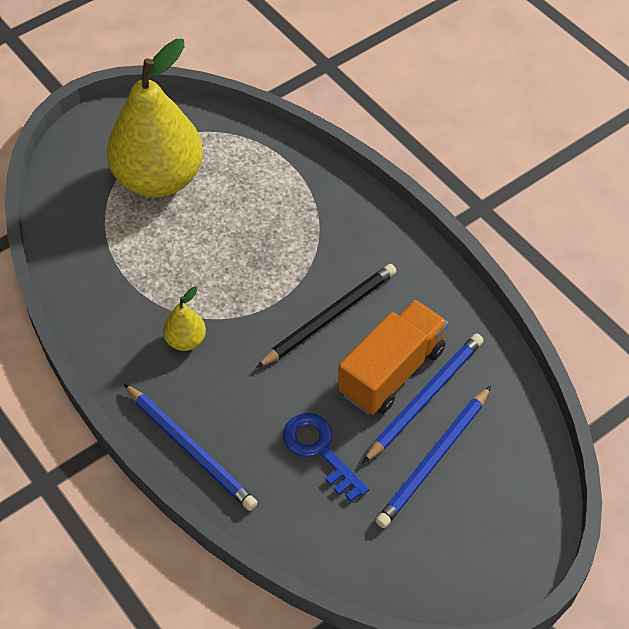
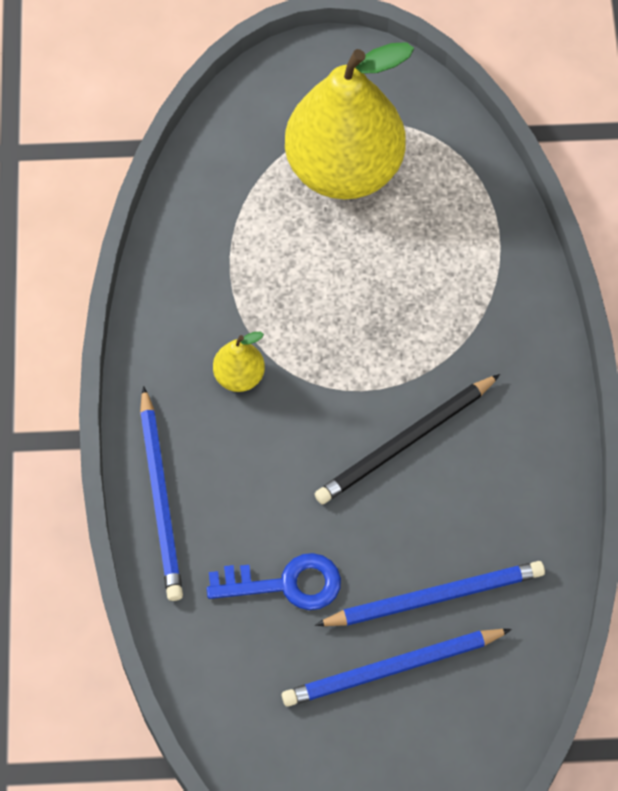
camera: 35 degrees right, 10 degrees up
black pencil [256,264,396,368] -> black pencil turned 150 degrees clockwise [315,374,500,504]
blue key [283,413,369,502] -> blue key turned 90 degrees clockwise [207,553,341,610]
orange truck [338,300,448,414] -> none

